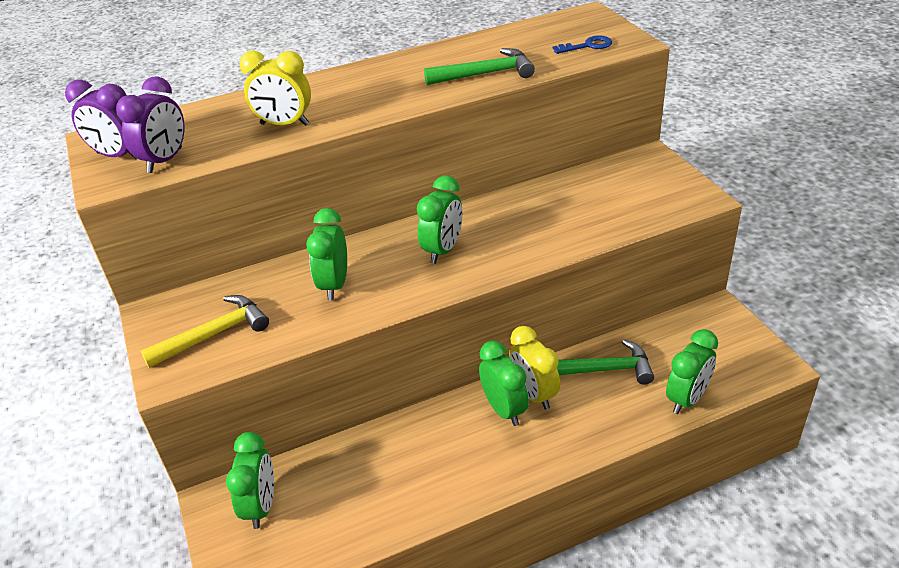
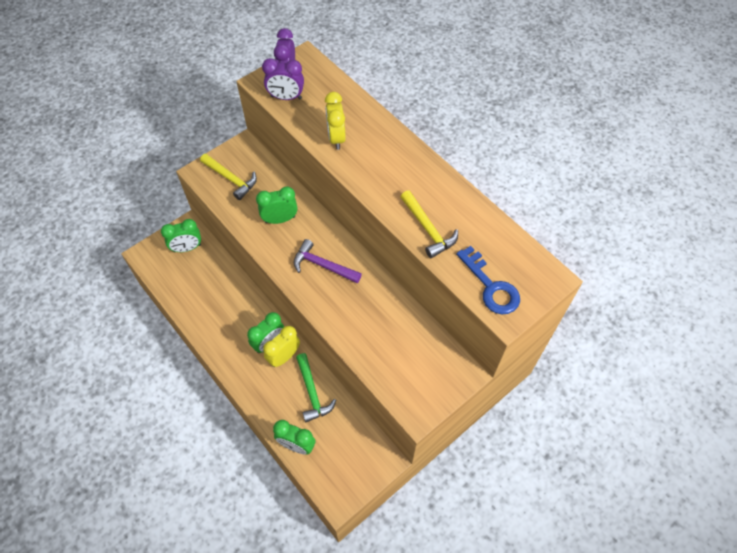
camera: 70 degrees right, 20 degrees up
green clock [417,175,463,264] -> purple hammer [294,239,362,283]
green hammer [424,48,535,85] -> yellow hammer [400,190,458,258]
blue key [553,35,612,54] -> blue key [456,246,520,314], size x1.73

